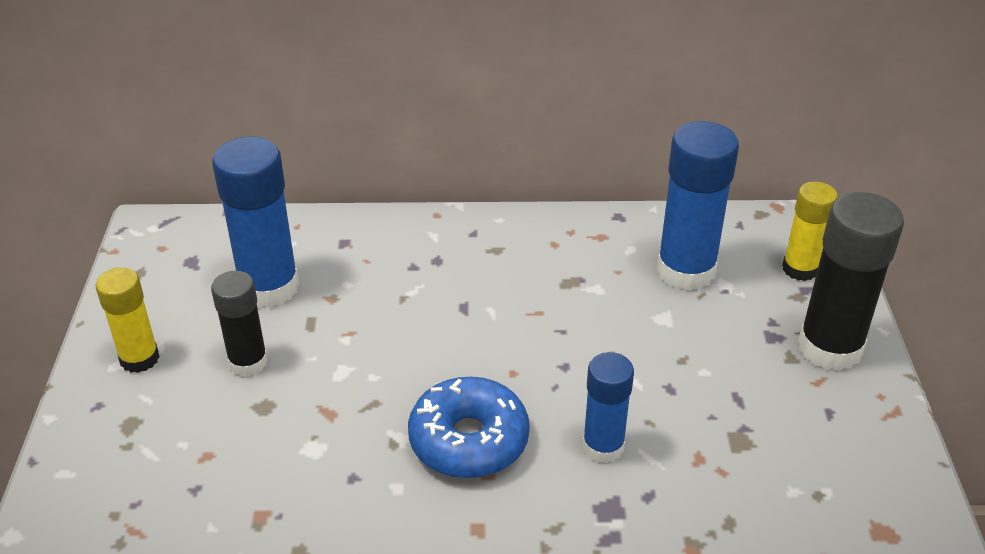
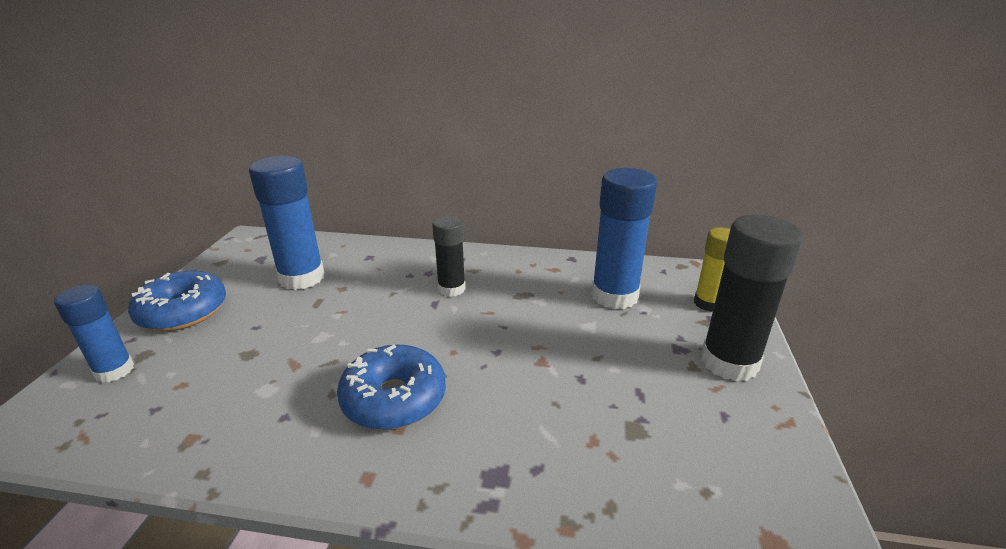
camera: 10 degrees right, 10 degrees down
yellow glue stick [96,267,160,373] -> blue donut [128,271,226,331]
black glue stick [211,271,268,376] -> black glue stick moved to [432,216,465,297]
blue glue stick [583,352,634,463] -> blue glue stick moved to [54,285,134,383]

